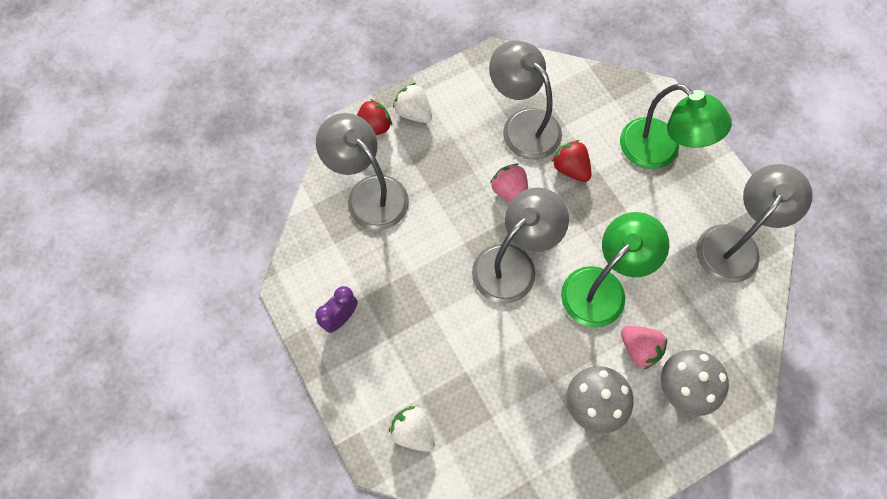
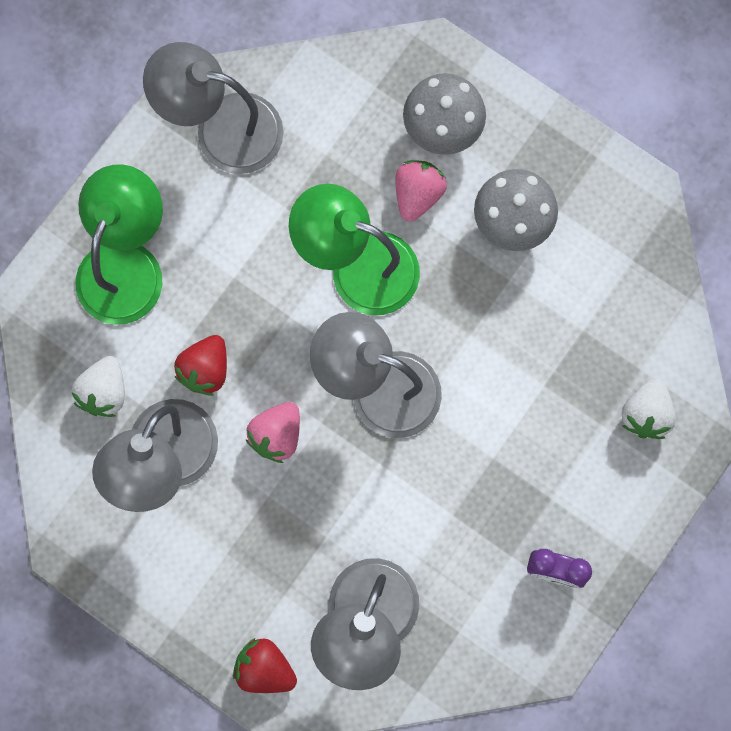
camera: 115 degrees left, 10 degrees up
white strawberry [393,83,432,123] -> white strawberry moved to [72,356,125,417]

